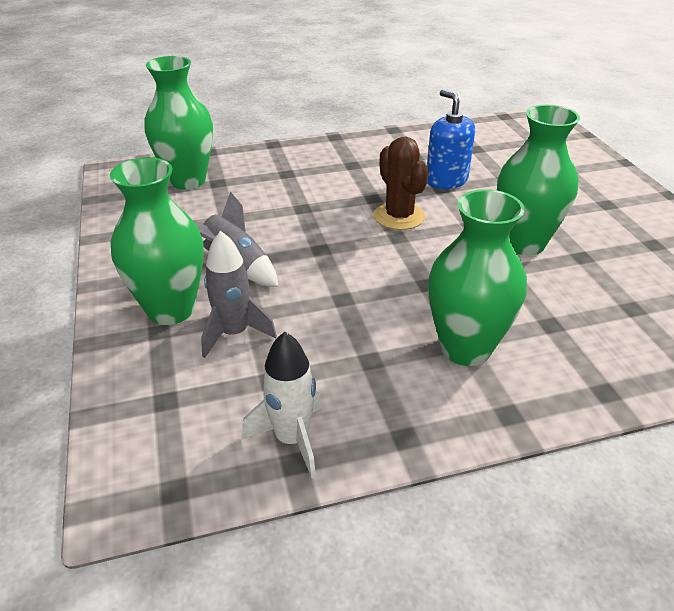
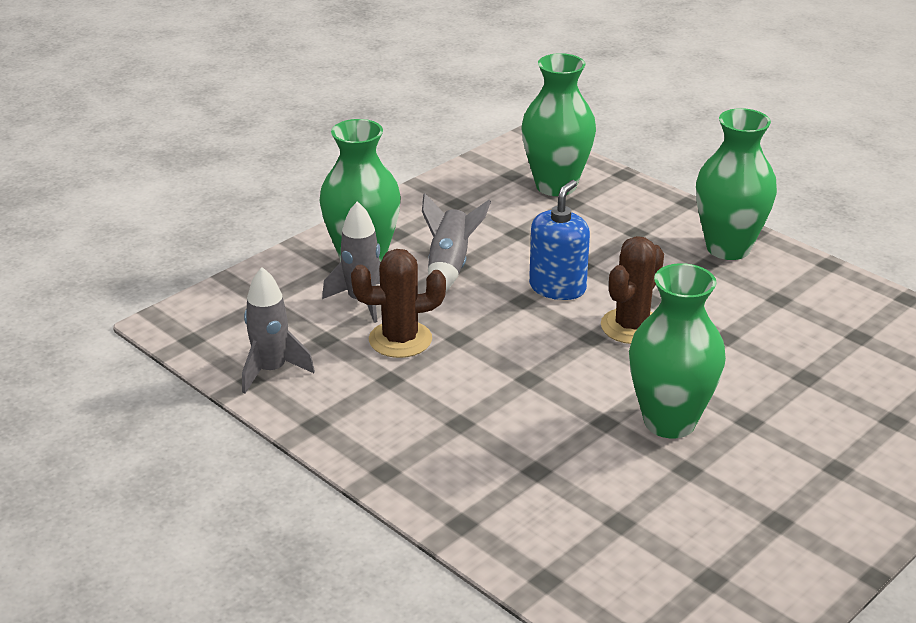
camera: 60 degrees right, 5 degrees down
white rocket [242,332,322,478] -> grey rocket [242,267,315,394]
blue soap dispenser [427,90,475,189] -> blue soap dispenser moved to [529,180,590,300]
green vase [428,189,527,366] -> green vase moved to [696,108,777,260]
none -> brown cactus [351,249,446,358]

